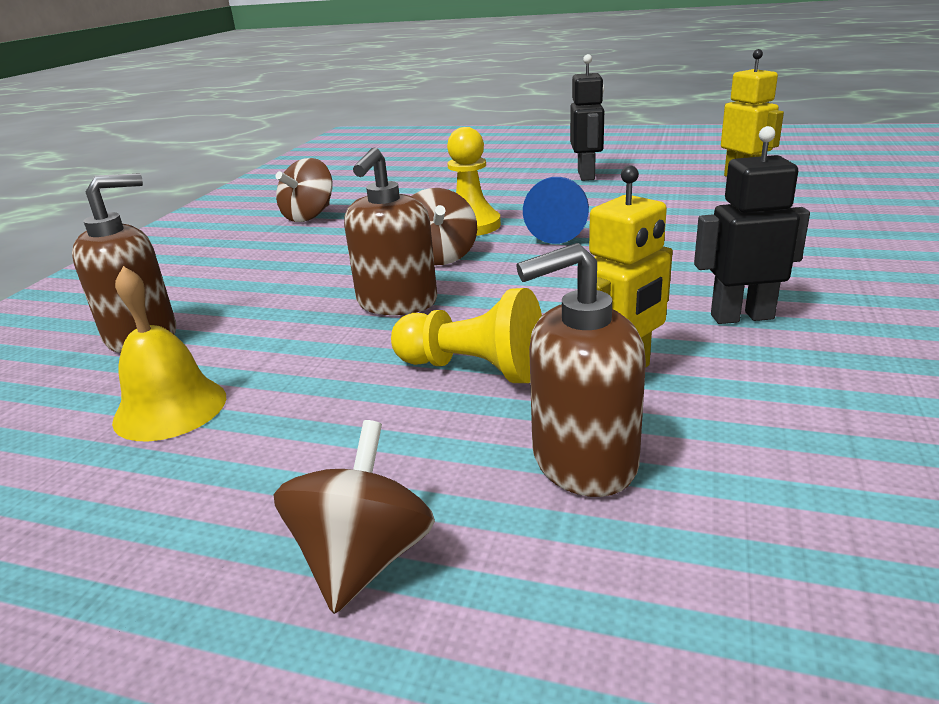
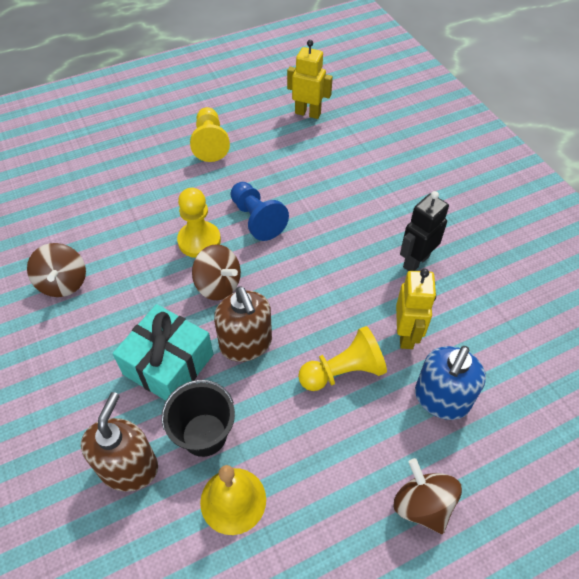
camera: 45 degrees left, 25 degrees up
brown soap dispenser [516,243,646,497] -> blue soap dispenser [415,346,486,420]
black robot [570,54,604,181] -> yellow pawn [190,107,230,162]
none -> turquoise gift [113,304,213,401]
none -> black bucket [161,380,235,457]

